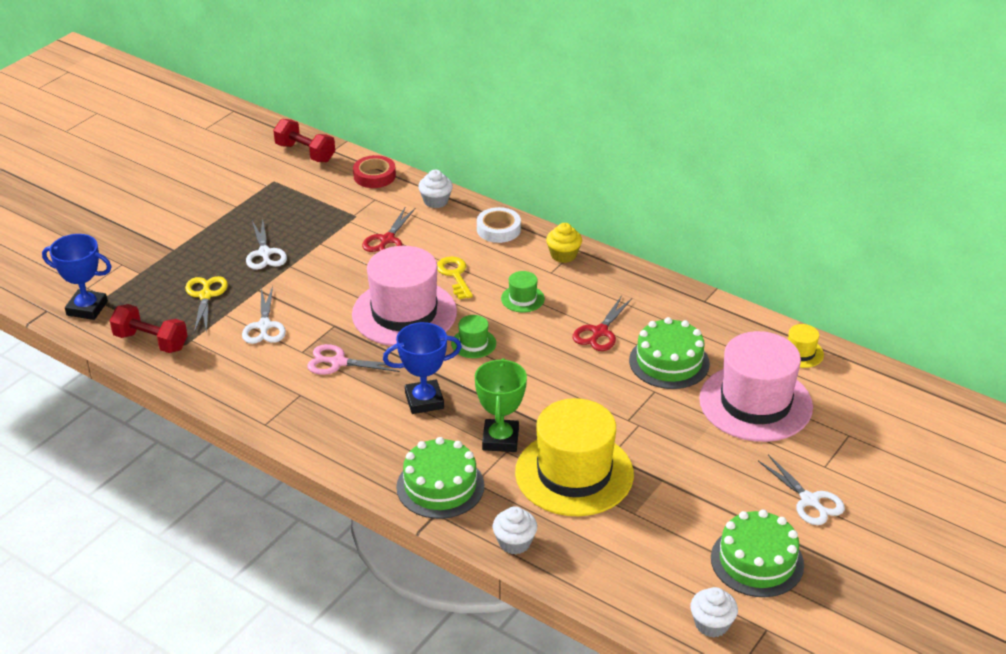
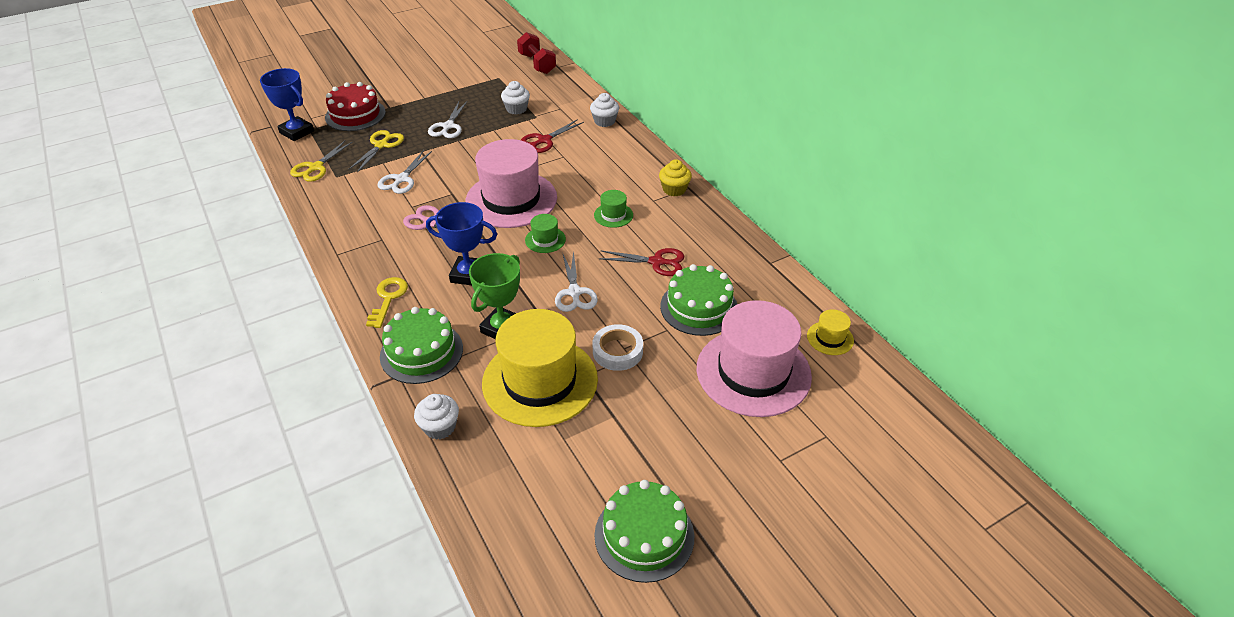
camera: 25 degrees right, 5 degrees up
red dumbbell [110,304,187,353] -> yellow scissors [290,140,353,182]
red tape [353,155,396,188] -> none
yellow key [437,256,473,299] -> yellow key moved to [366,277,408,328]
white tape [477,207,521,243] -> white tape moved to [593,324,643,371]
red scissors [573,296,632,351] -> red scissors turned 135 degrees counterclockwise [598,248,684,276]
white cupcake [690,587,738,637] -> white cupcake moved to [501,81,530,115]
white scissors [758,455,845,525] -> white scissors moved to [555,251,598,312]
none -> red cake [325,82,386,131]

